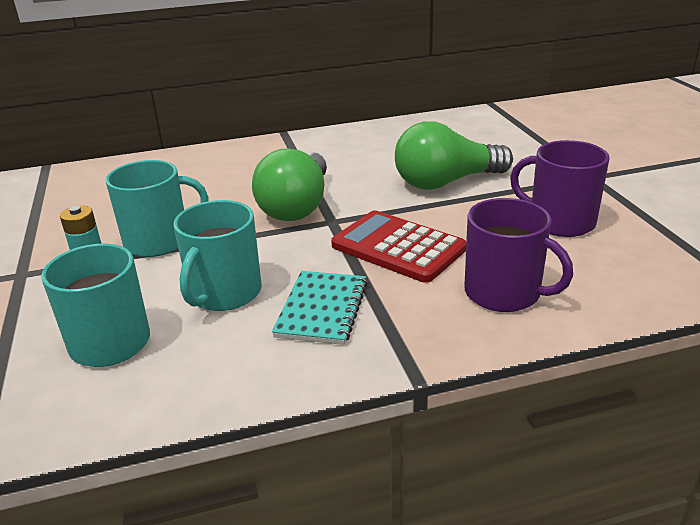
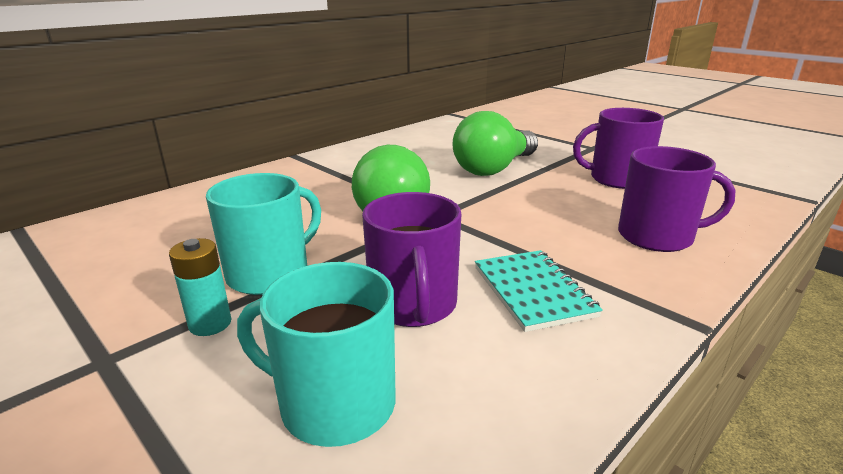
camera: 30 degrees left, 5 degrees down
turquoise mug [174,200,262,311] -> purple mug [362,192,461,327]
red calculator [331,210,466,283] -> none

